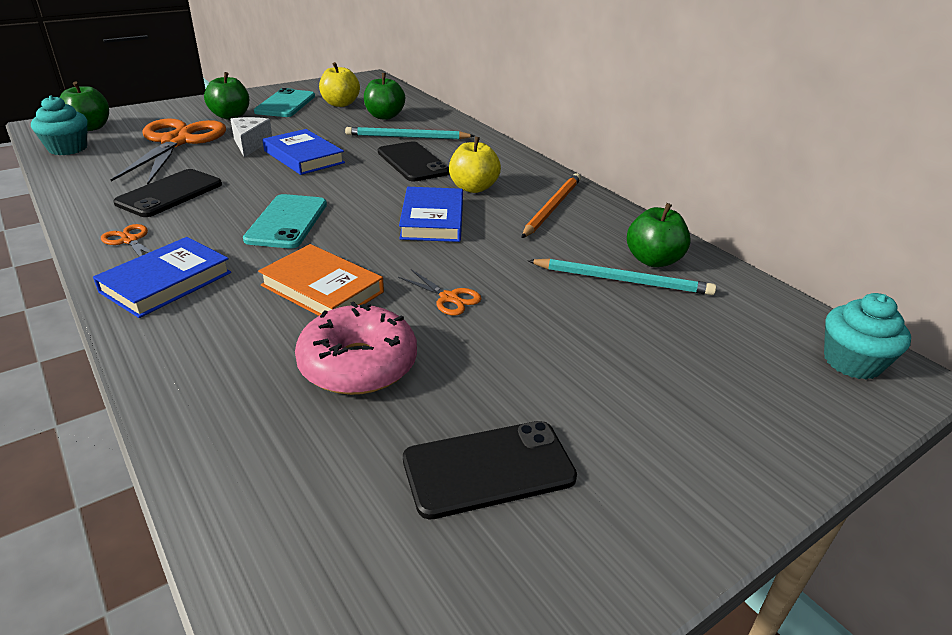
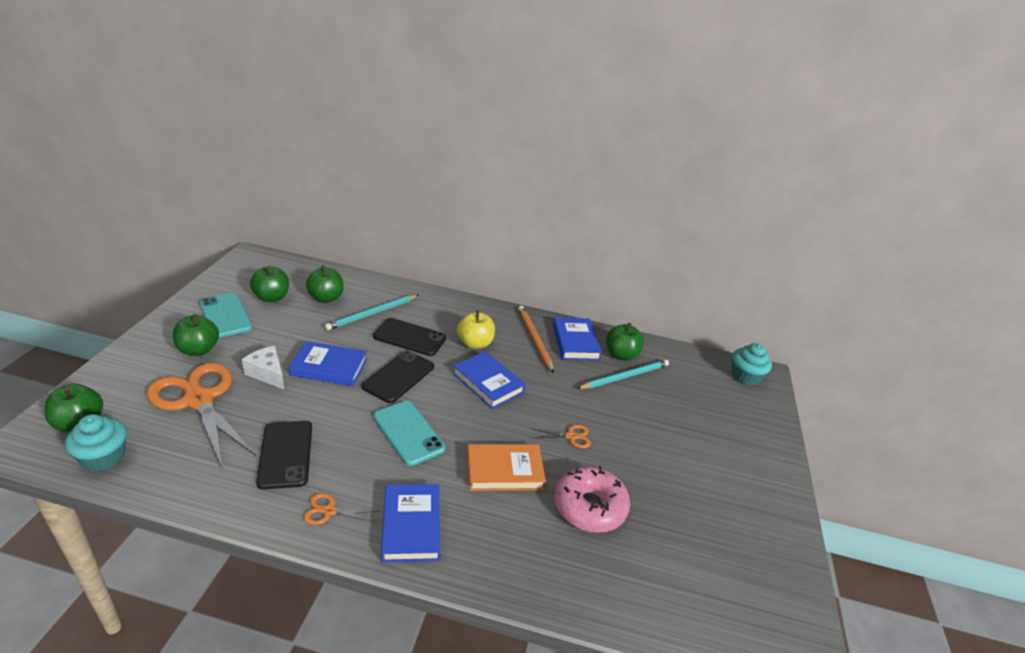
camera: 45 degrees left, 0 degrees up
yellow apple [319,62,360,107] -> green apple [250,266,289,302]
black phone [403,421,577,519] -> black phone moved to [362,350,434,403]
none -> blue book [553,317,602,360]

